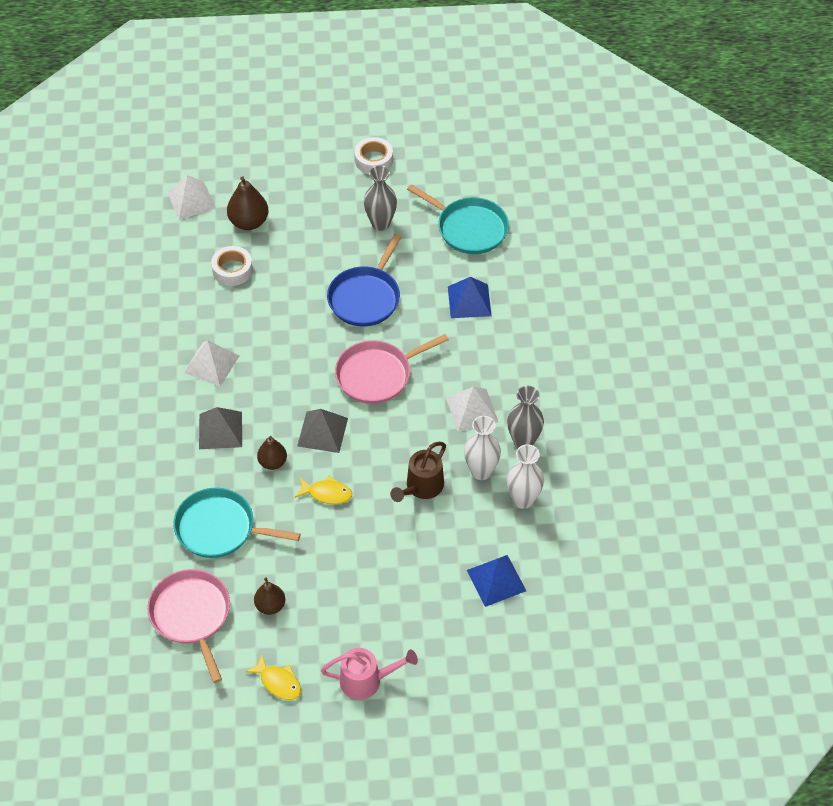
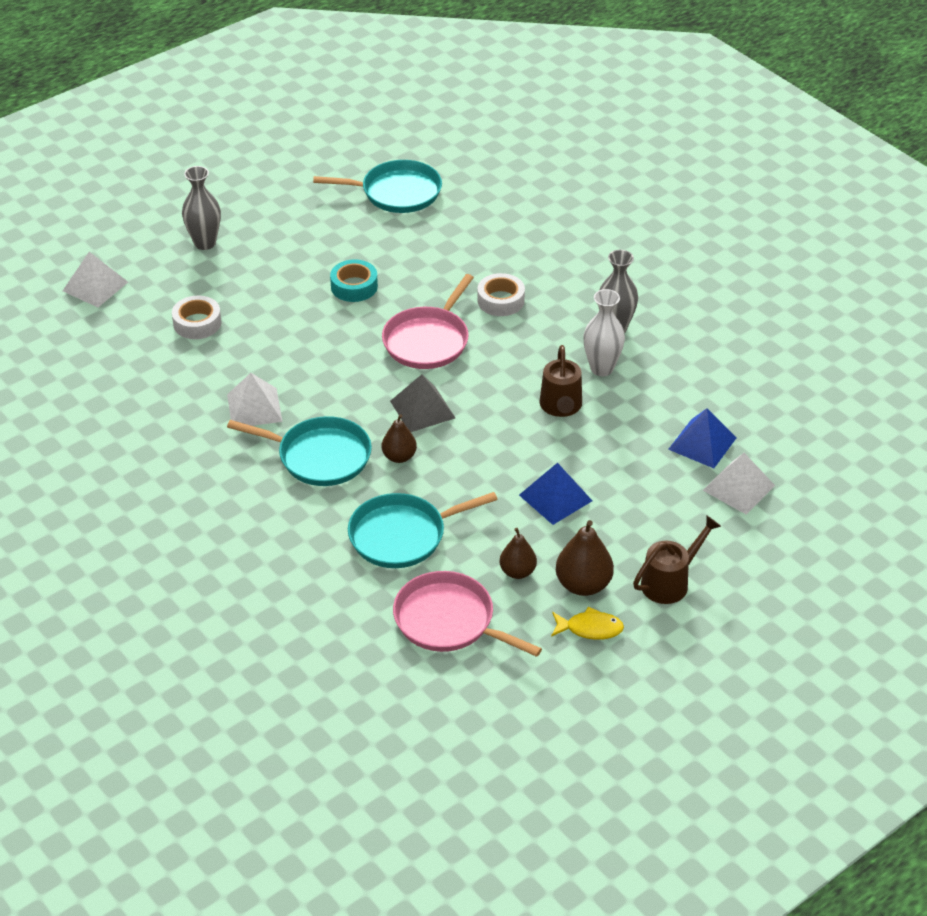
camera: 35 degrees left, 10 degrees down
grey pyramid [199,407,242,449] -> turquoise pan [227,416,372,486]
brown pear [227,176,269,230] -> brown pear moved to [556,520,614,596]
yellow fish [295,476,352,505] -> none
pink watering can [321,648,418,700] -> brown watering can [633,515,721,604]
blue pan [327,234,402,326] -> turquoise tape [330,259,378,302]
white tape [354,137,393,174] -> white tape moved to [477,273,525,316]
grey vase [364,165,397,231] -> grey vase moved to [182,166,221,250]
white pyramid [446,387,499,432] -> white pyramid moved to [703,453,775,514]
blue pyramid [448,277,491,318] -> blue pyramid moved to [519,463,592,525]
white vase [507,444,544,509] -> none

